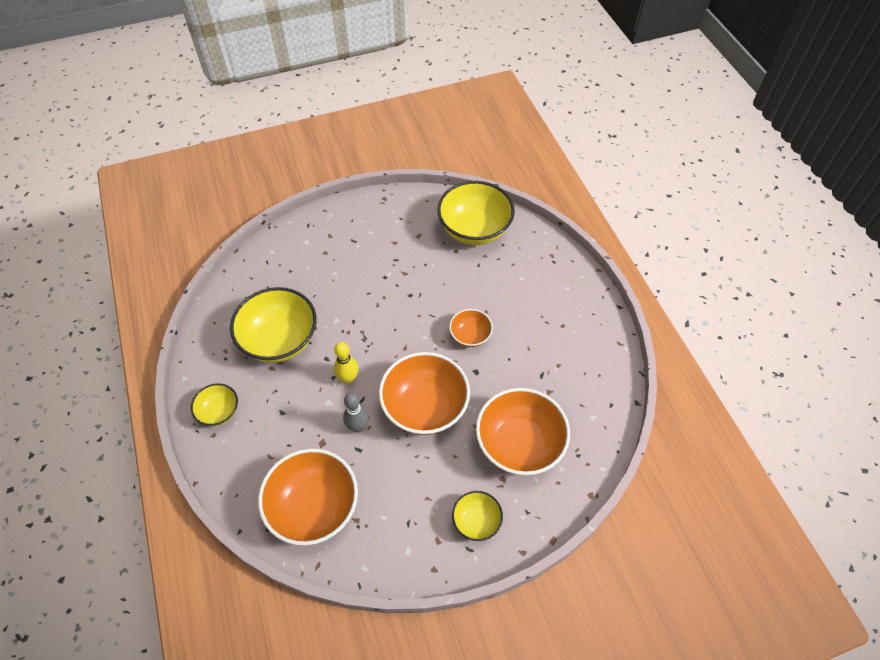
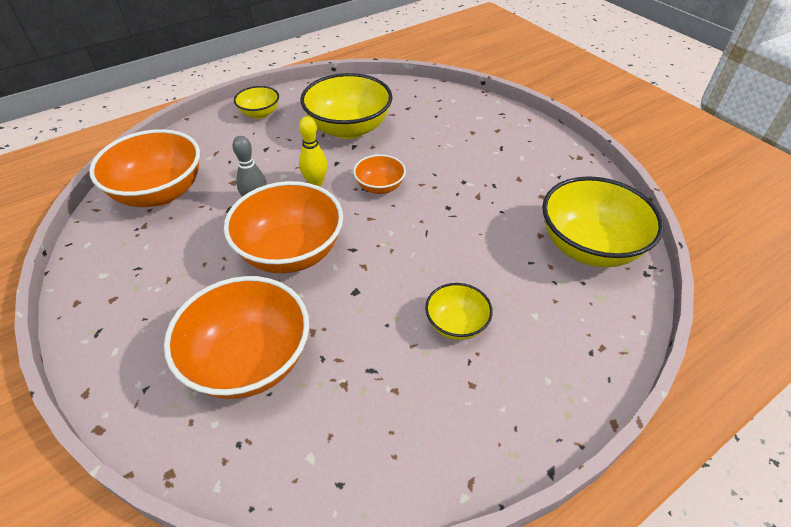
camera: 75 degrees right, 10 degrees down
orange bowl [449,309,493,347] -> orange bowl moved to [353,154,406,194]
yellow bowl [452,491,503,541] -> yellow bowl moved to [425,283,493,340]

